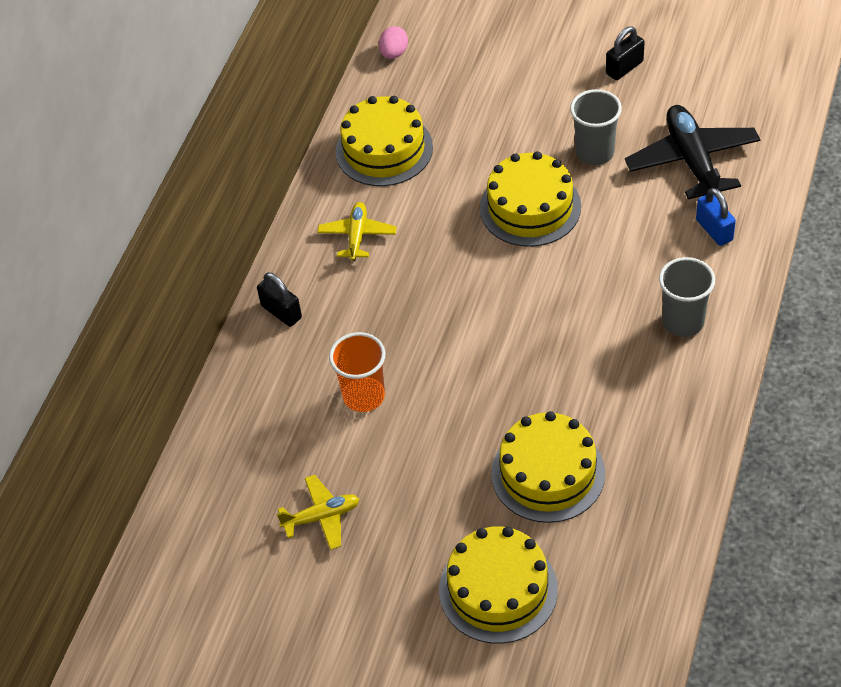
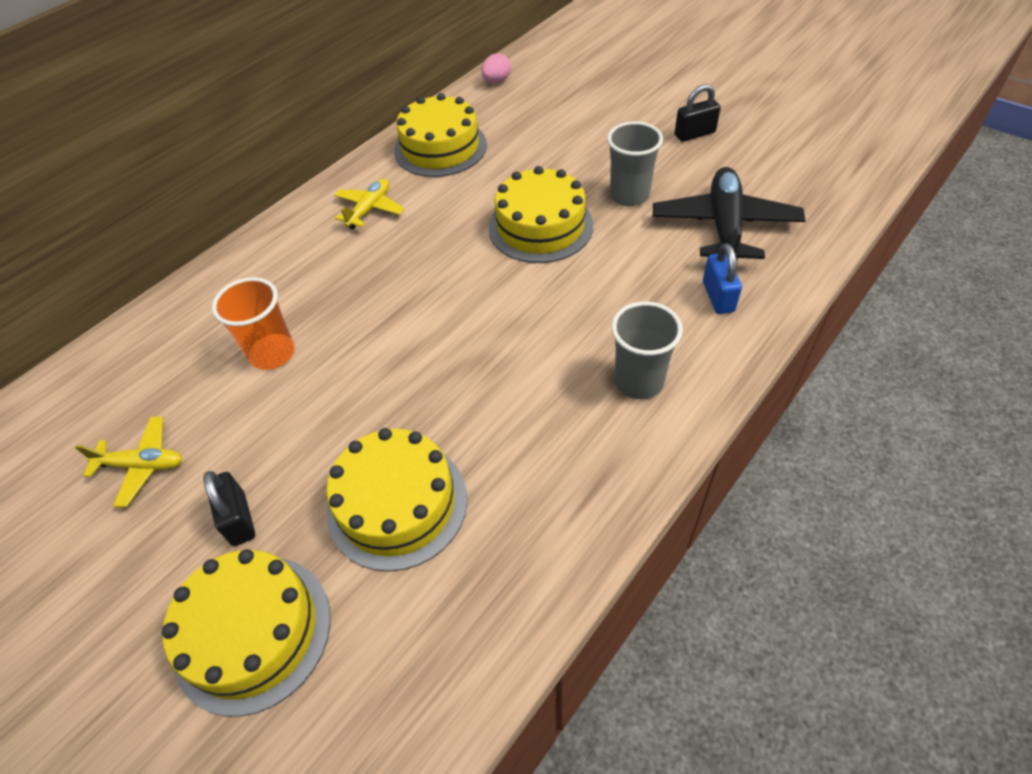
camera: 20 degrees right, 0 degrees up
black padlock [257,272,302,327] -> black padlock moved to [203,471,255,546]

